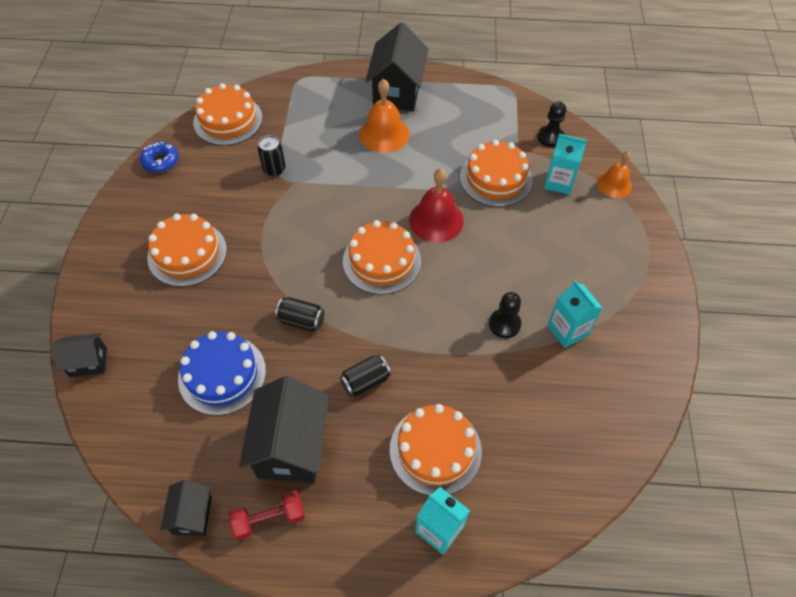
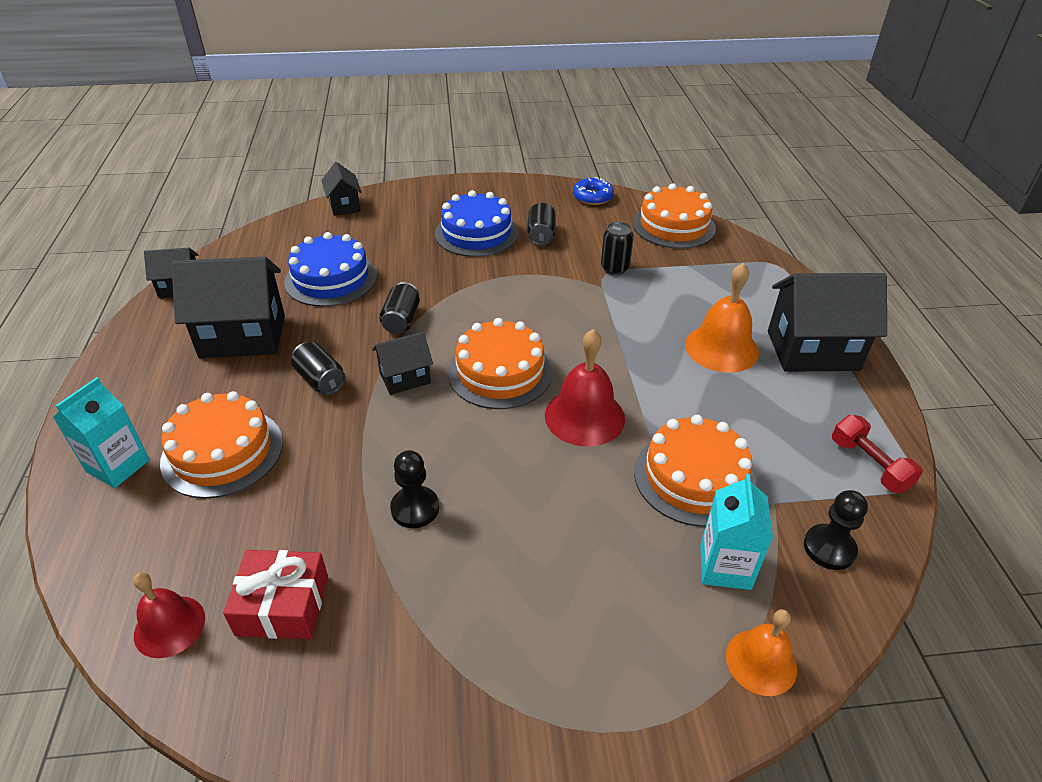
camera: 80 degrees right, 15 degrees down
orange cake [147,214,227,287] -> blue cake [435,190,519,257]
red dumbbell [229,490,305,540] -> red dumbbell moved to [832,415,923,493]
turquoise carton [547,280,602,348] -> none
none -> red bell [133,572,205,658]
none -> red gift [223,550,328,639]
none -> black house [372,332,433,395]
none -> black can [527,203,556,246]

